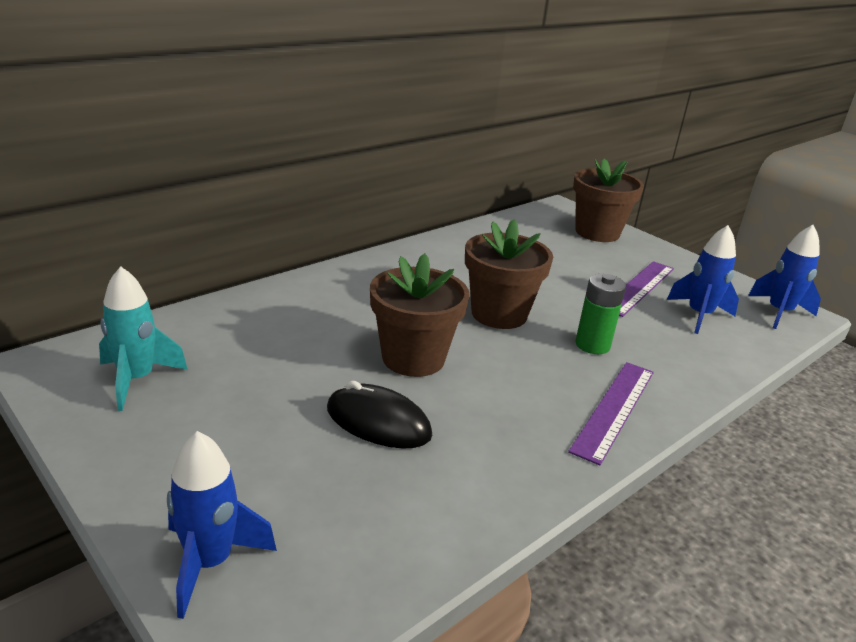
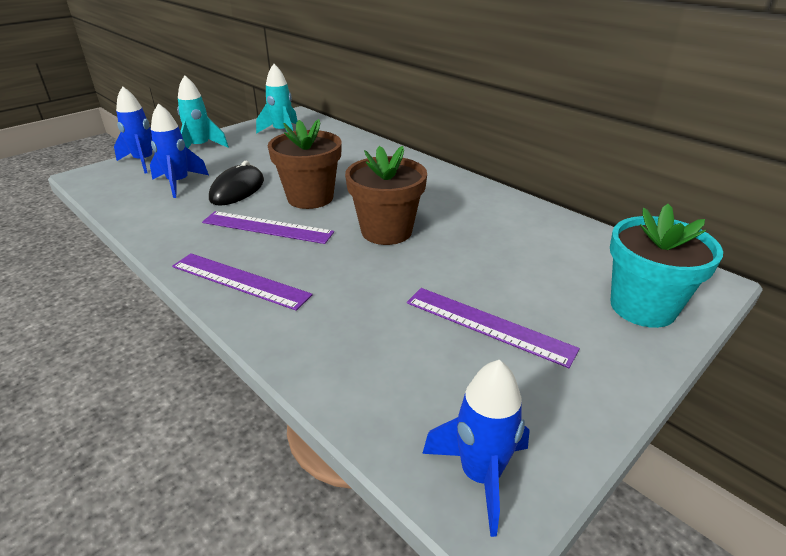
camera: 90 degrees right, 5 degrees up
brown flower pot [573,158,644,242] -> turquoise flower pot [610,204,723,328]
green battery [575,274,626,354] -> none
blue rocket [667,225,739,334] -> blue rocket moved to [150,103,209,198]
none -> turquoise rocket [177,75,229,148]
none -> purple ruler [202,211,334,244]

